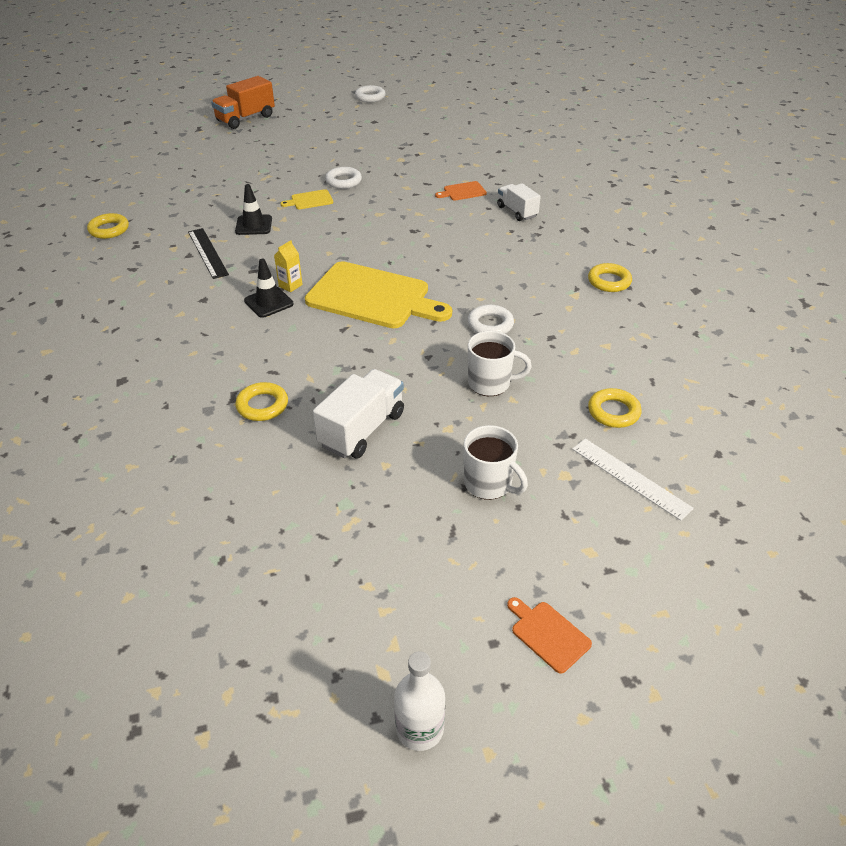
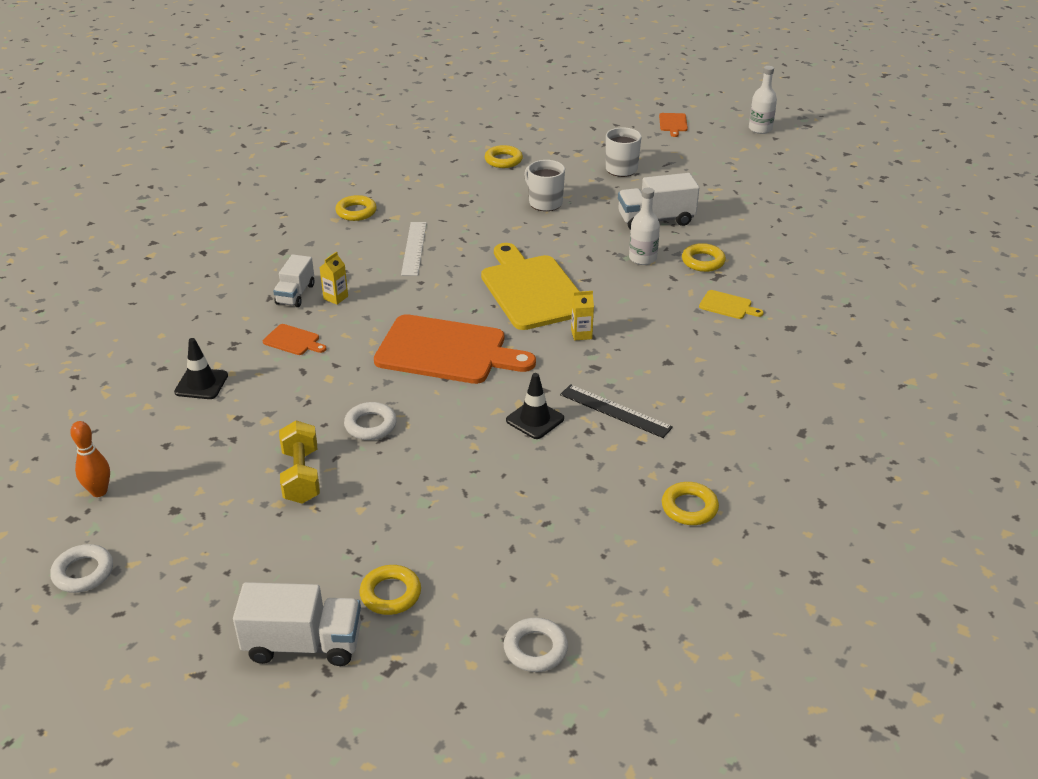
camera: 135 degrees left, 5 degrees down
black ruler [188,228,229,279] -> black ruler turned 75 degrees counterclockwise [560,384,673,438]
orange truck [211,76,275,129] -> white truck [233,582,361,666]
black traffic cone [244,259,294,318] -> black traffic cone moved to [174,338,228,399]
yellow cutting board [280,189,333,209] -> yellow cutting board moved to [699,290,764,319]
white ring [468,304,514,334] -> white ring moved to [504,617,568,672]
white ruler [572,439,694,521] -> white ruler moved to [401,222,427,276]
none -> orange bowling pin [70,421,110,497]
none -> yellow dumbbell [279,420,320,504]
none -> yellow carton [320,252,348,305]
none -> yellow ring [359,565,421,615]
none -> orange cutting board [374,314,536,384]
none -> white bottle [629,188,660,265]

